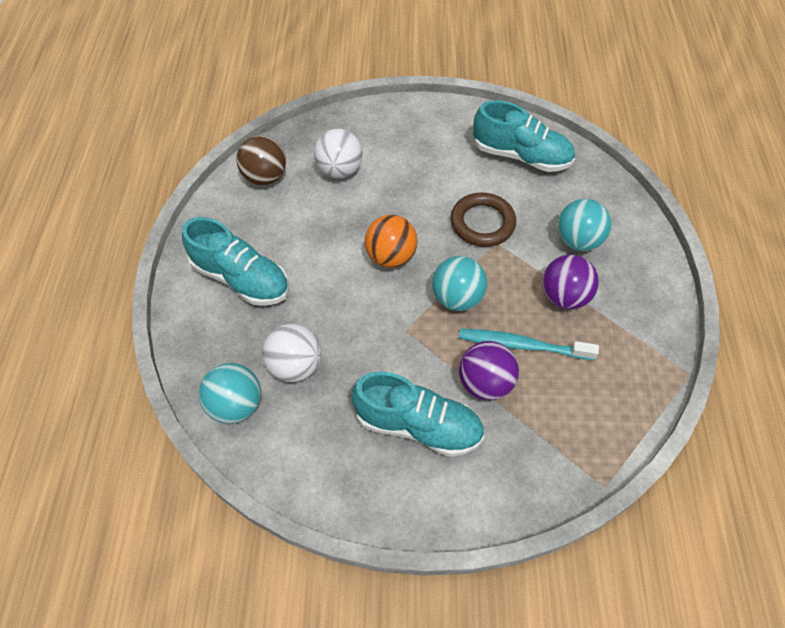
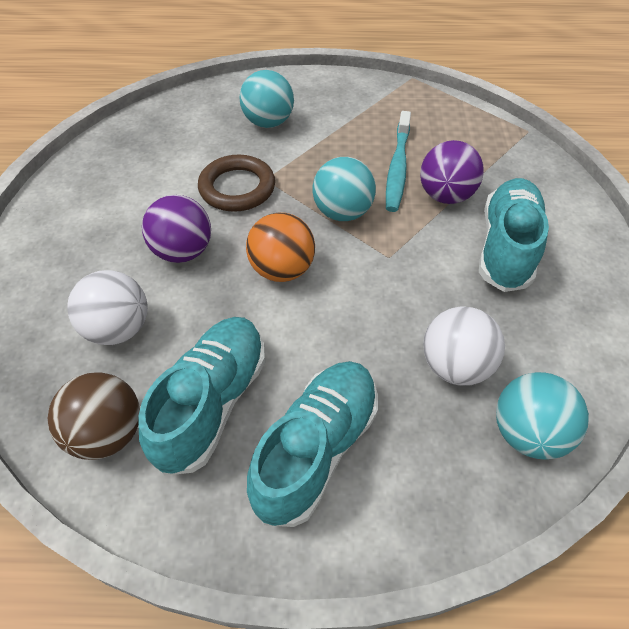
camera: 90 degrees left, 5 degrees down
turquoise shoe [473,100,575,172] -> turquoise shoe moved to [138,317,265,476]
purple ball [542,255,599,310] -> purple ball moved to [142,195,211,263]

